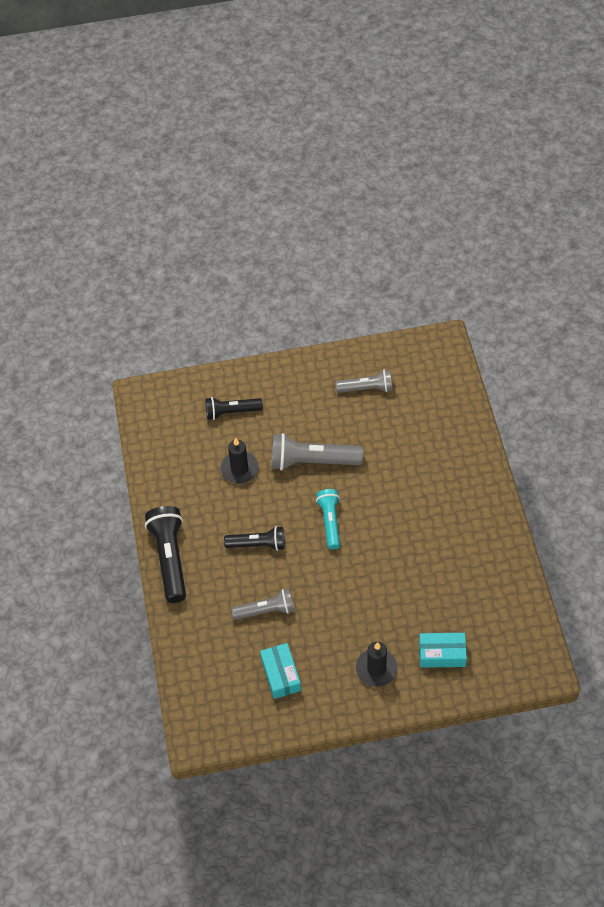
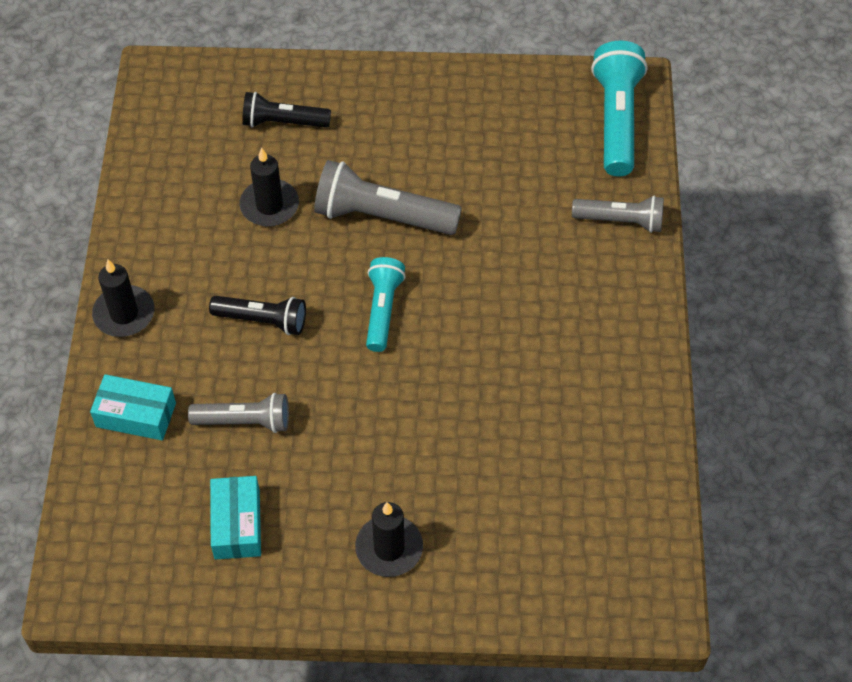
camera: 10 degrees right, 0 degrees up
black flashlight [145,506,186,603] -> black candle [92,259,154,337]
grey flashlight [336,370,393,393] -> grey flashlight moved to [572,195,664,233]
turquoise box [419,633,467,668] -> turquoise box moved to [90,374,176,440]
none -> turquoise flashlight [591,41,647,177]

